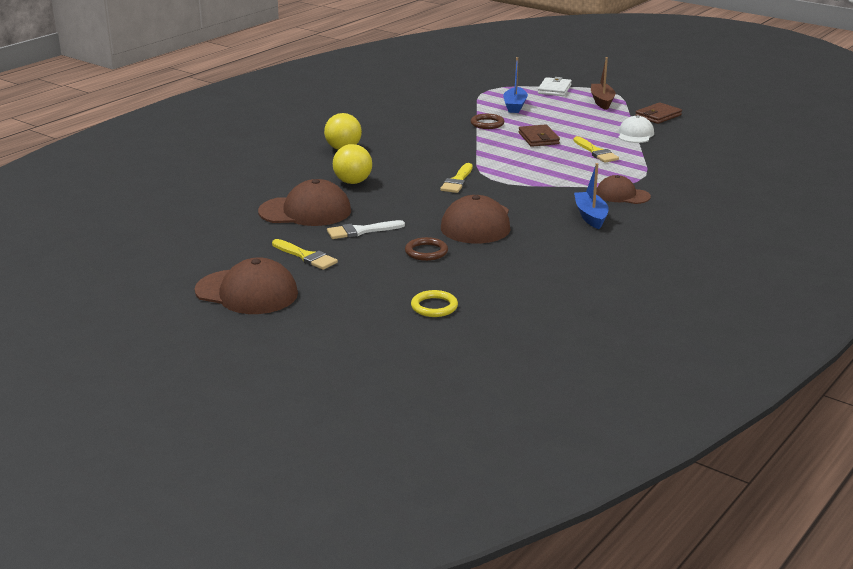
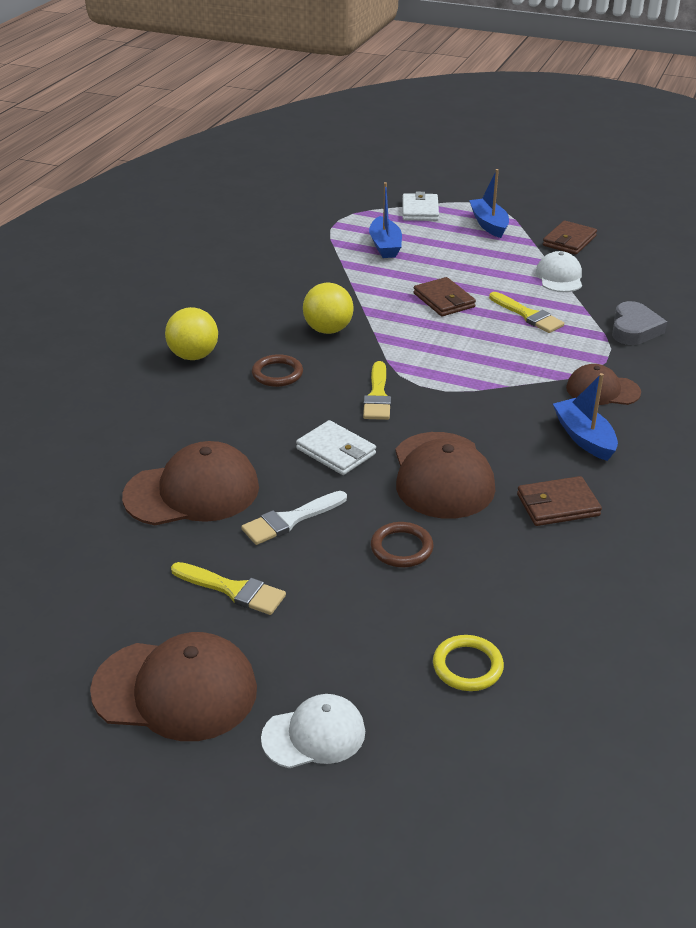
camera: 15 degrees left, 10 degrees up
yellow ball [333,144,372,184] -> yellow ball moved to [303,283,354,334]
brown ring [471,114,504,129] -> brown ring moved to [252,354,303,387]
brown boat [591,57,616,110] -> blue boat [469,169,509,238]
none -> white cap [261,694,365,768]
none -> white wallet [296,420,376,475]
none -> brown wallet [517,476,602,526]
none -> grey heart [612,301,667,345]

